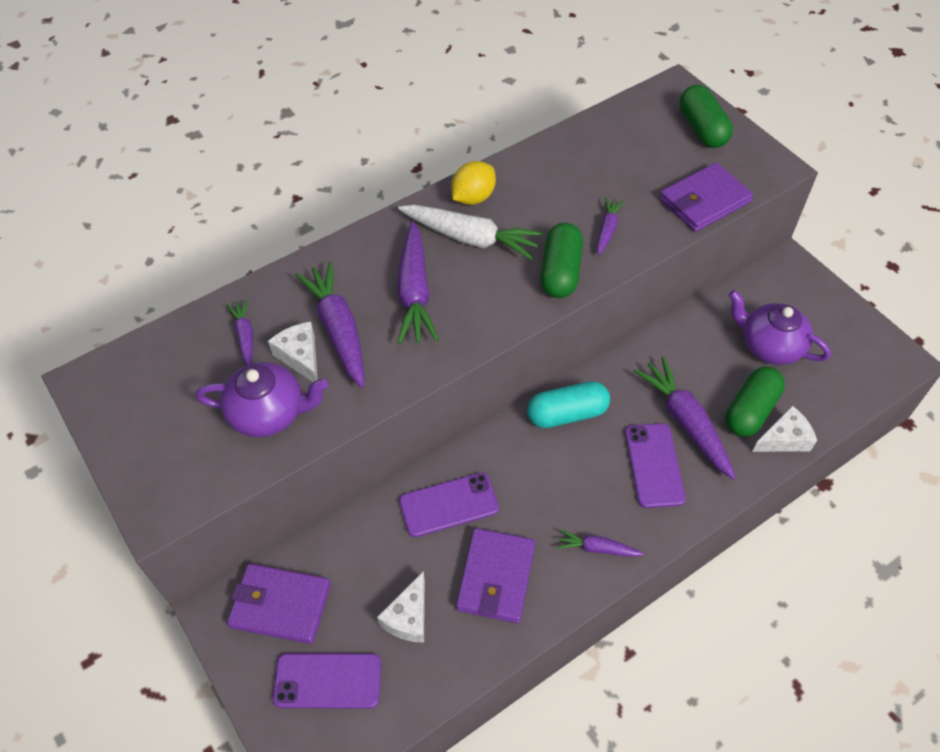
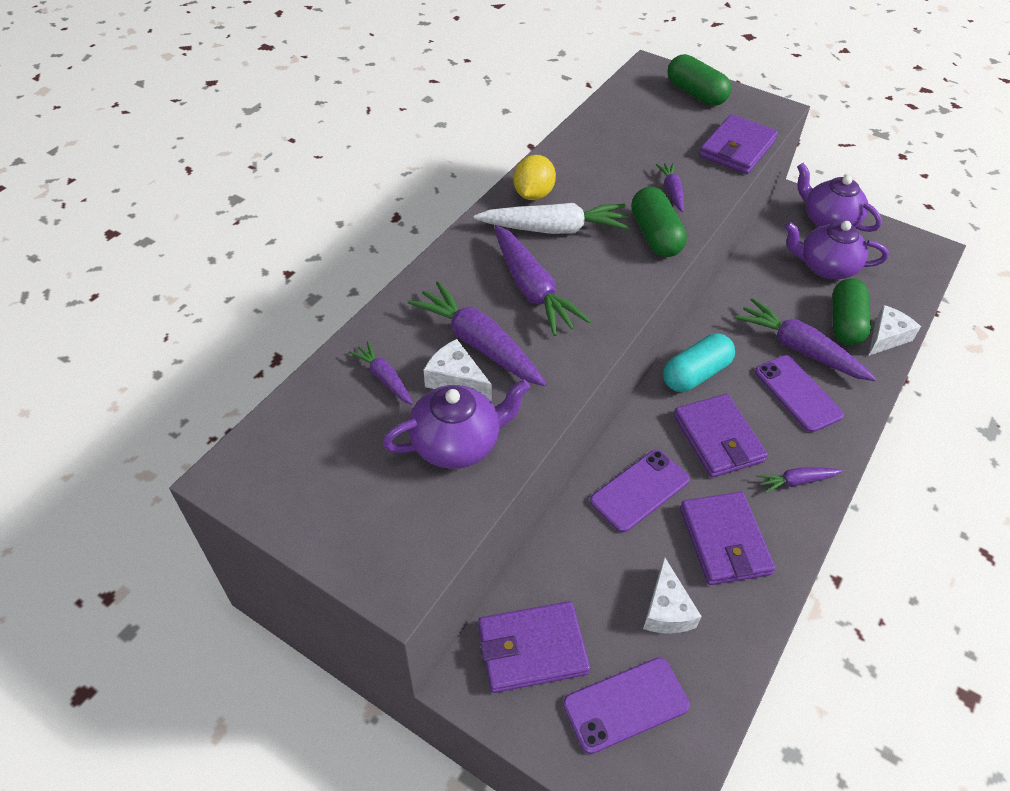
camera: 25 degrees left, 5 degrees down
none -> purple wallet [674,394,768,478]
none -> purple teapot [797,163,882,232]

